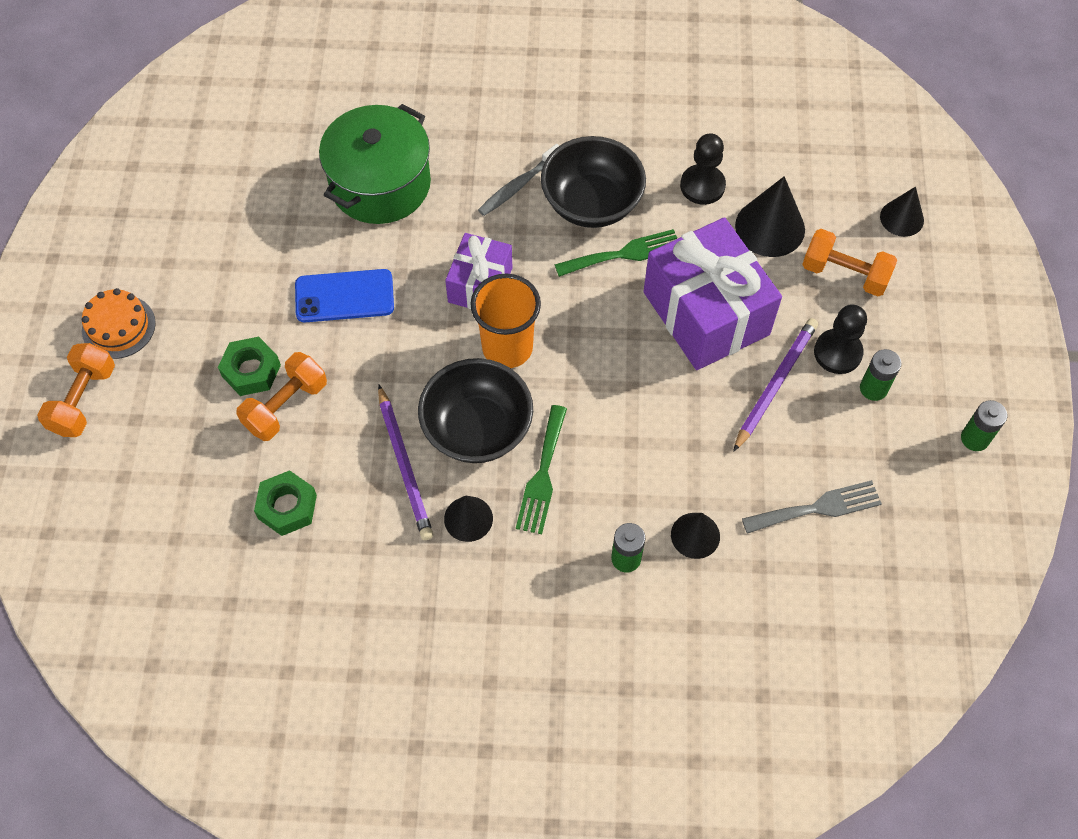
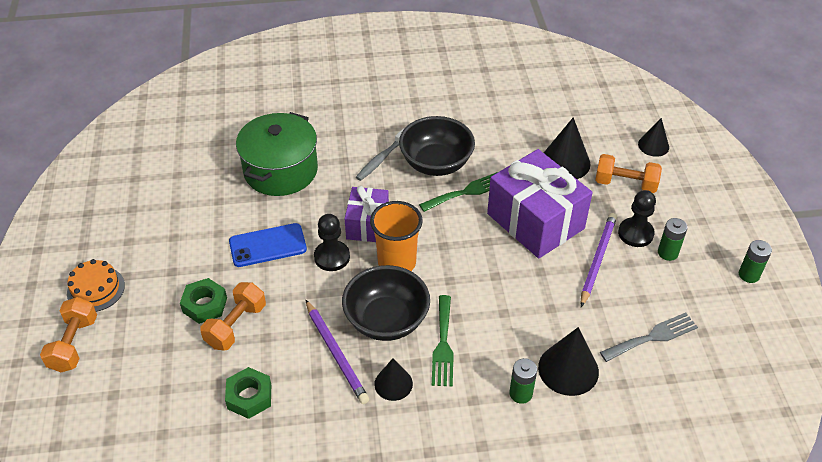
camera: 10 degrees left, 15 degrees down
black cone [671,513,720,559] -> black cone [538,327,599,396], size x1.59
black pawn [680,133,726,205] -> black pawn moved to [314,214,350,271]

